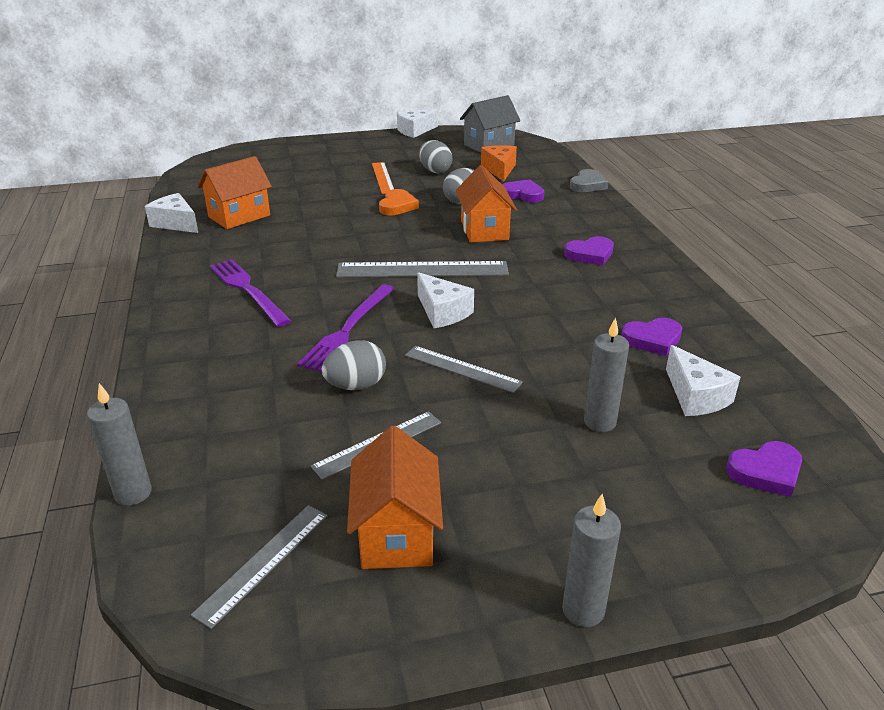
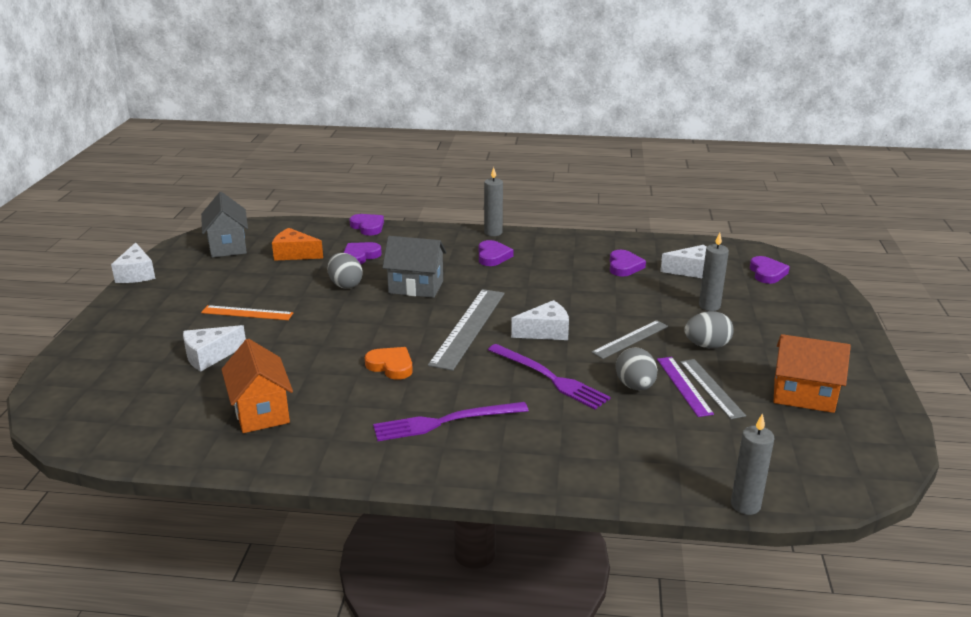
camera: 70 degrees left, 5 degrees down
white cheese [145,193,198,233] -> white cheese moved to [183,325,246,372]
grey ruler [191,505,328,629] -> none
orange heart [379,189,419,215] -> orange heart moved to [365,347,413,380]
grey egg [419,140,452,173] -> grey egg moved to [684,311,734,348]
orange house [456,165,517,243] -> grey house [382,236,447,298]
grey candle [562,494,621,627] -> grey candle moved to [484,167,503,236]
grey heart [570,169,609,192] -> purple heart [350,214,384,236]
none -> purple ruler [657,357,714,417]

